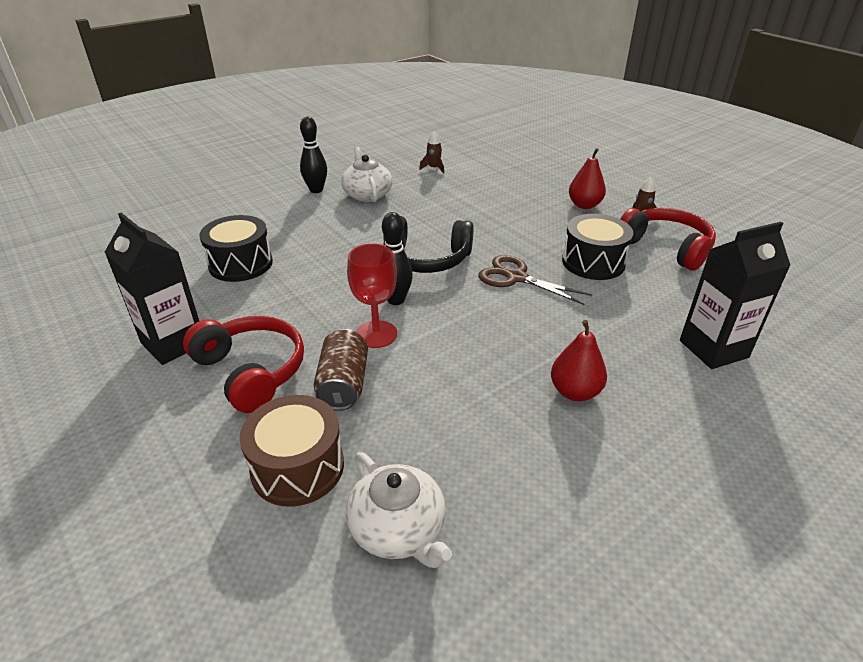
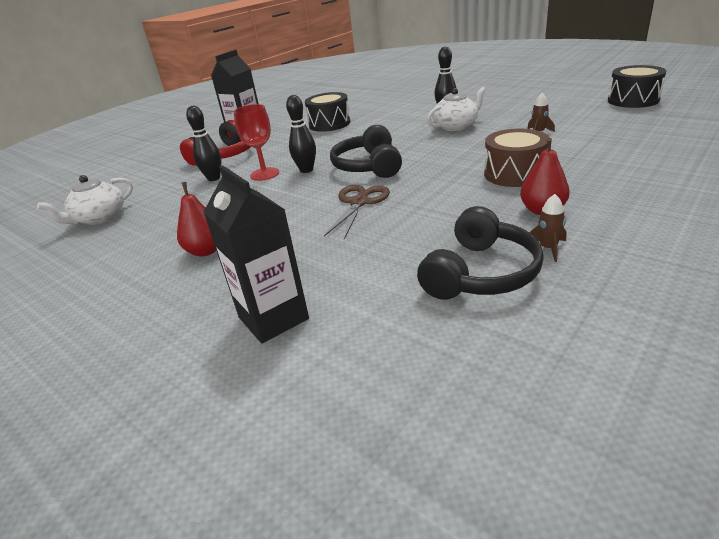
camera: 80 degrees right, 5 degrees down
brown drum [239,395,344,507] -> brown drum moved to [484,129,549,187]
brown can [313,329,368,411] -> black bowling pin [186,106,222,181]
black drum [562,214,633,280] -> black drum moved to [608,65,666,108]
red headphones [621,208,716,270] -> black headphones [417,206,544,300]

